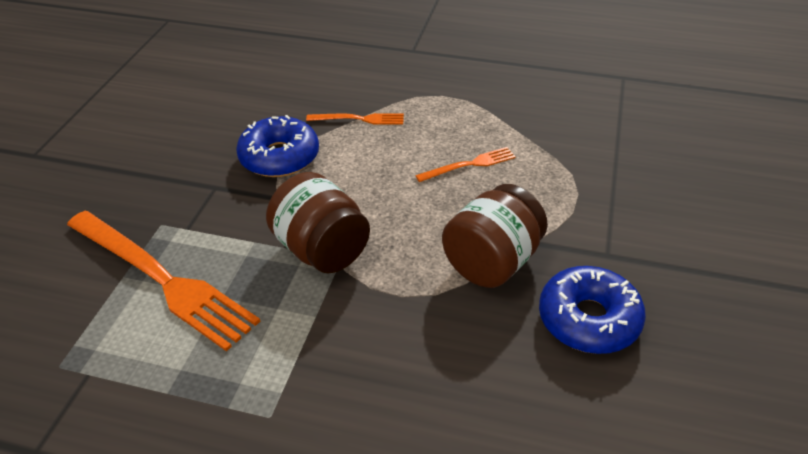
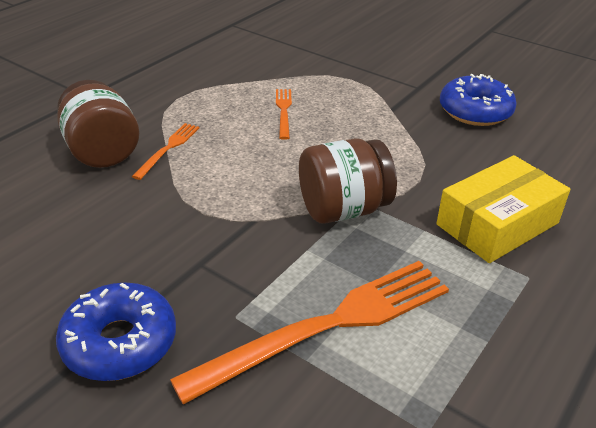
camera: 70 degrees left, 5 degrees down
blue donut [236,115,319,177] -> blue donut moved to [56,283,176,381]
brown jar [442,184,548,288] -> brown jar moved to [57,80,139,168]
none -> yellow box [436,155,570,263]

